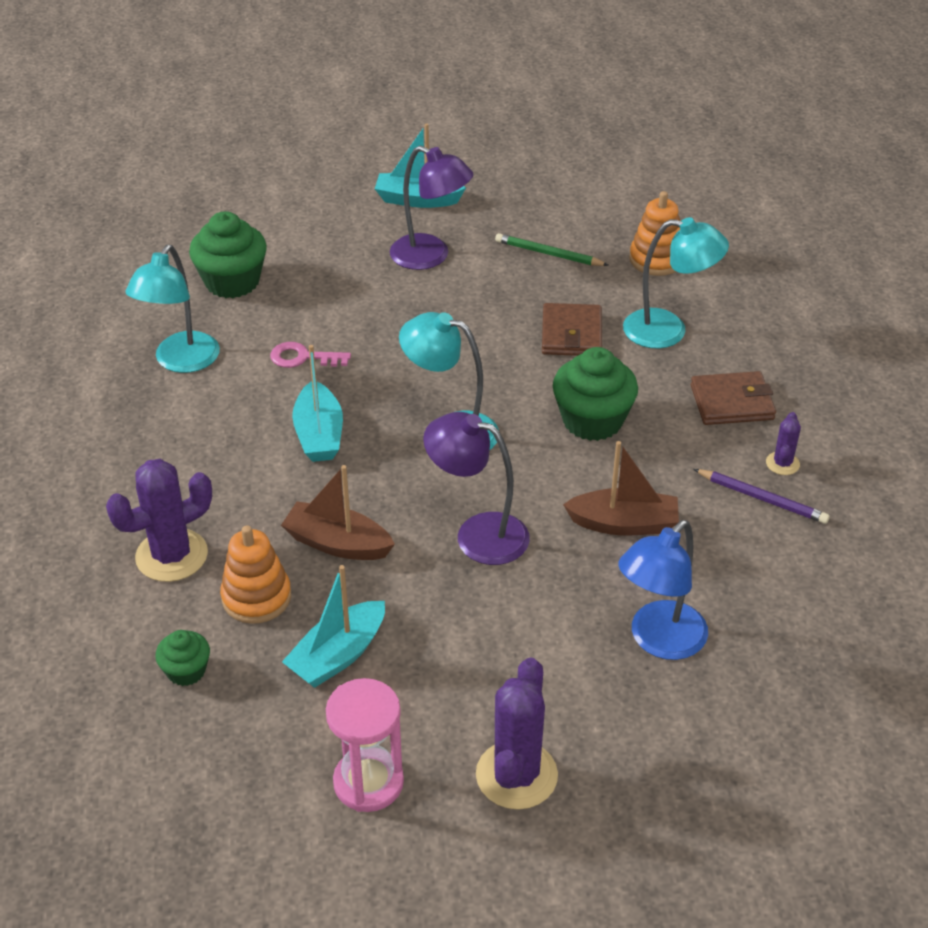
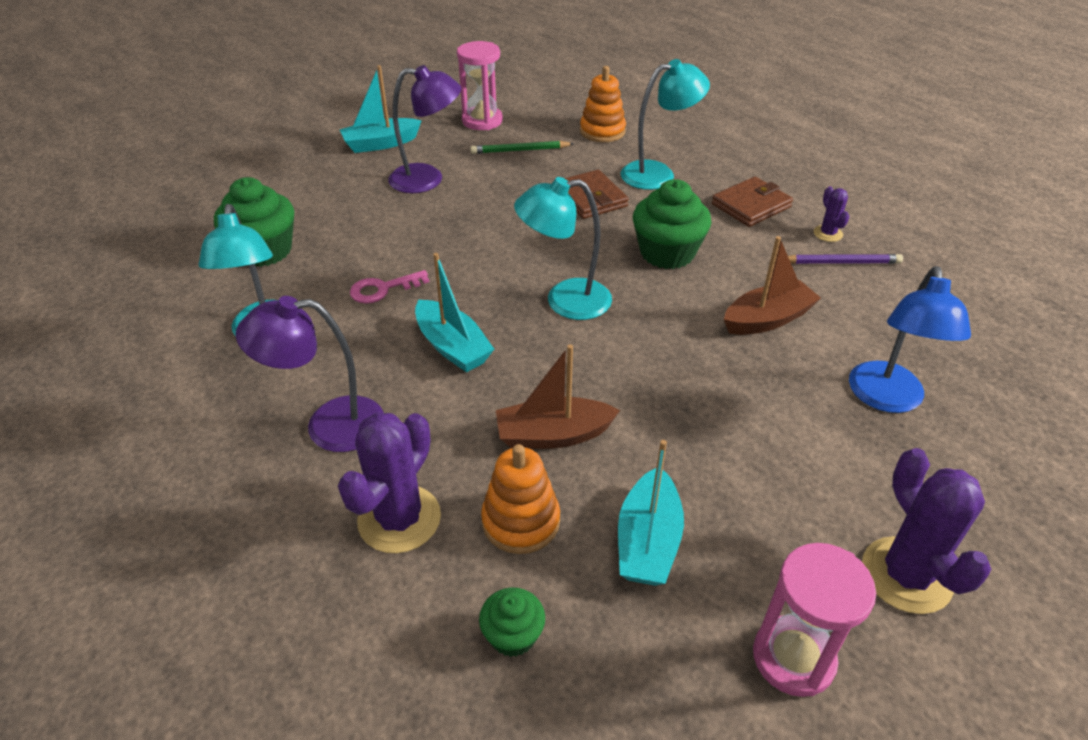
camera: 30 degrees left, 0 degrees up
purple lamp [423,412,530,565] -> purple lamp moved to [236,296,384,452]
none -> pink hourglass [457,41,503,130]

